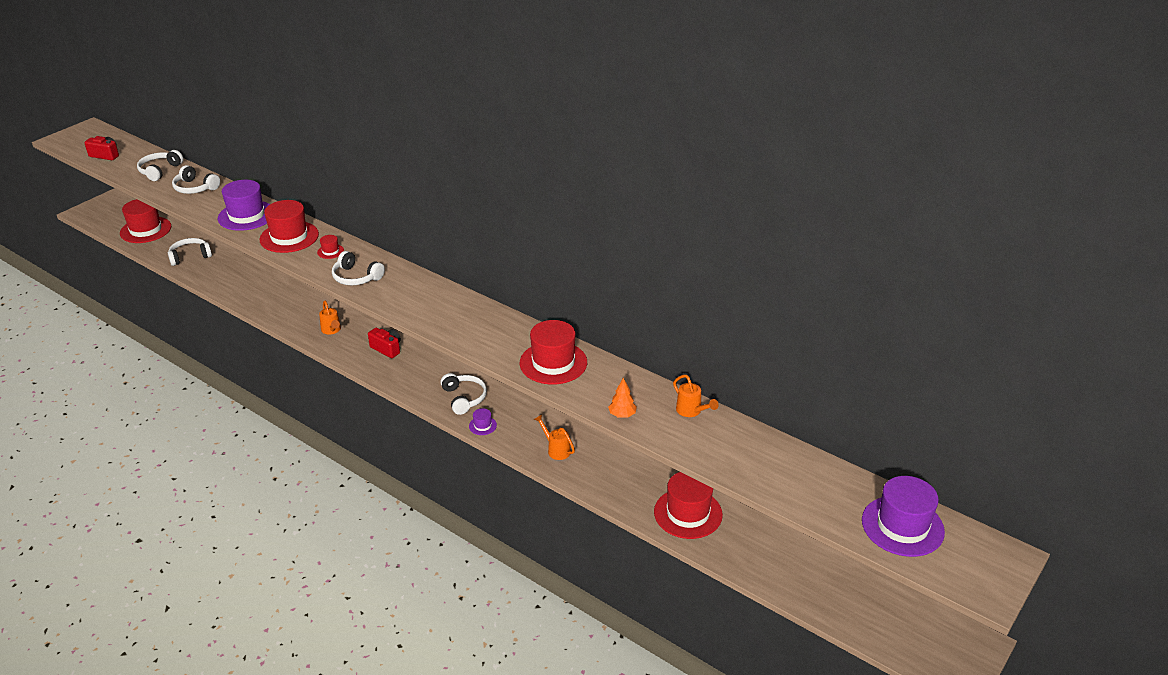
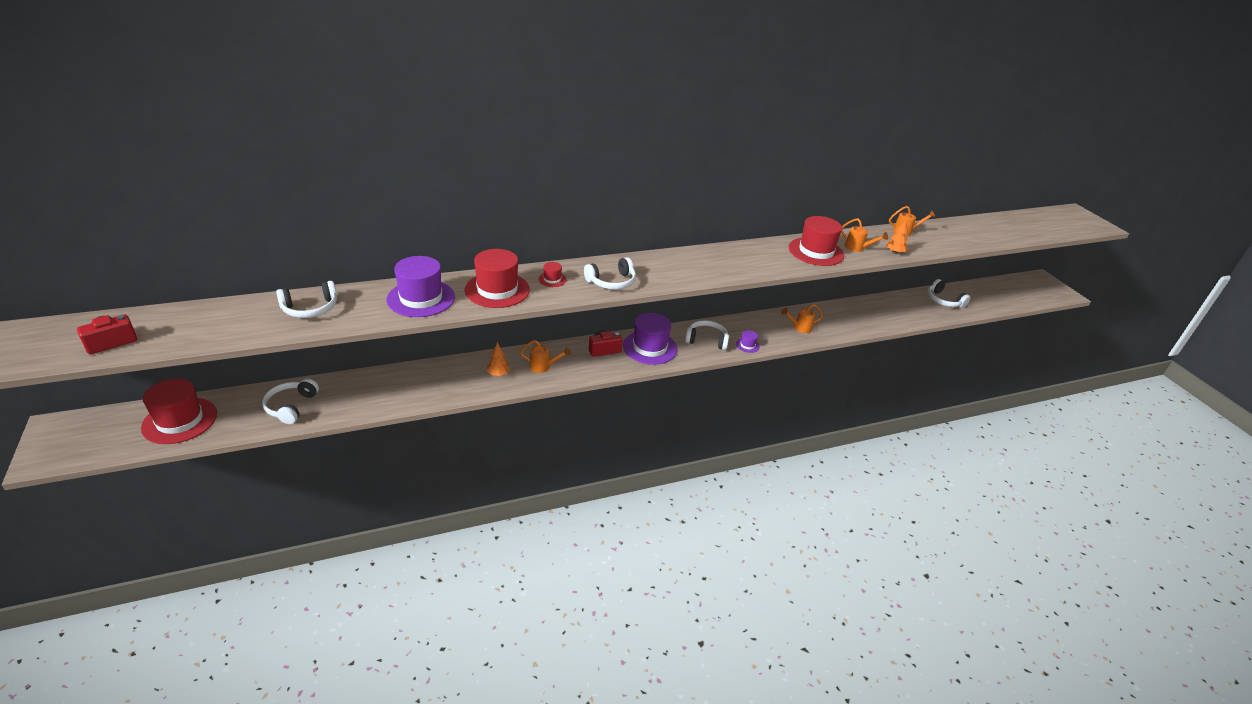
camera: 60 degrees left, 0 degrees up
white headphones [137,150,184,181] -> white headphones moved to [927,279,971,308]
red hat [654,472,723,539] -> none
purple hat [862,476,945,557] -> purple hat moved to [623,313,678,365]
none -> orange tree [487,342,510,376]
none -> orange watering can [841,218,888,252]

